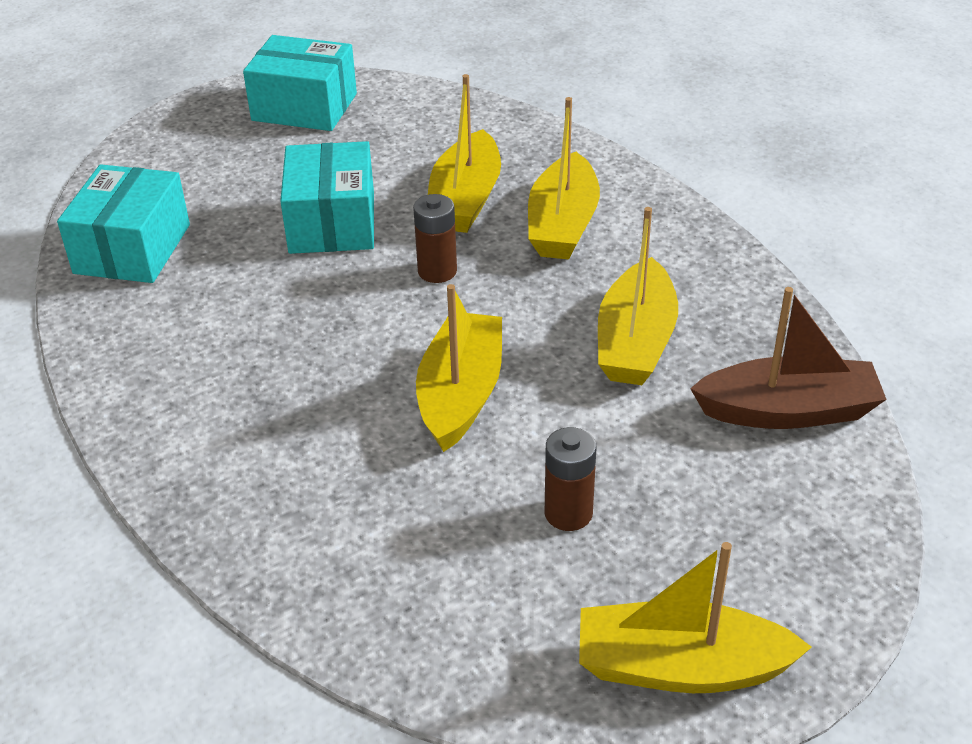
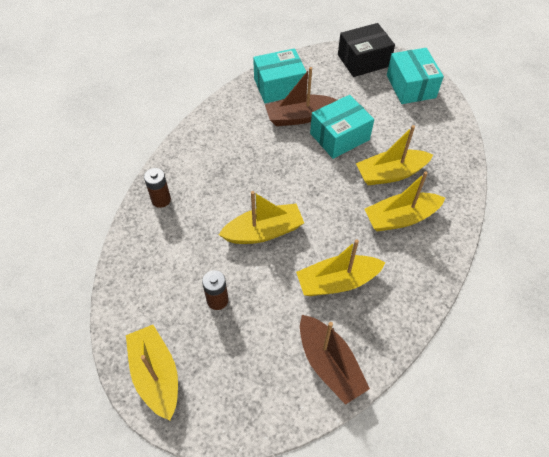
camera: 60 degrees right, 15 degrees up
brown battery [413,194,457,283] -> brown battery moved to [144,168,171,208]
none -> brown boat [265,67,337,126]
none -> black box [338,23,395,77]

